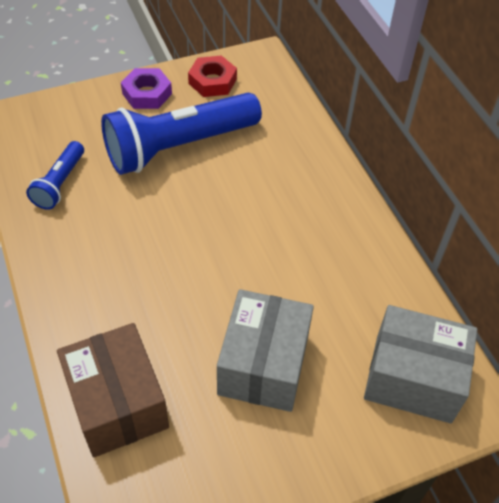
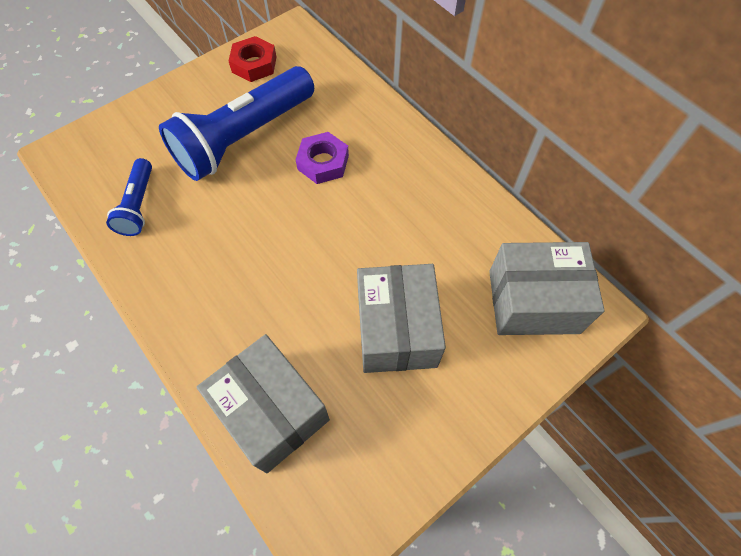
camera: 15 degrees left, 10 degrees up
brown box [57,323,169,457] -> grey box [197,334,330,473]
purple nut [121,68,172,109] -> purple nut moved to [295,132,349,184]

